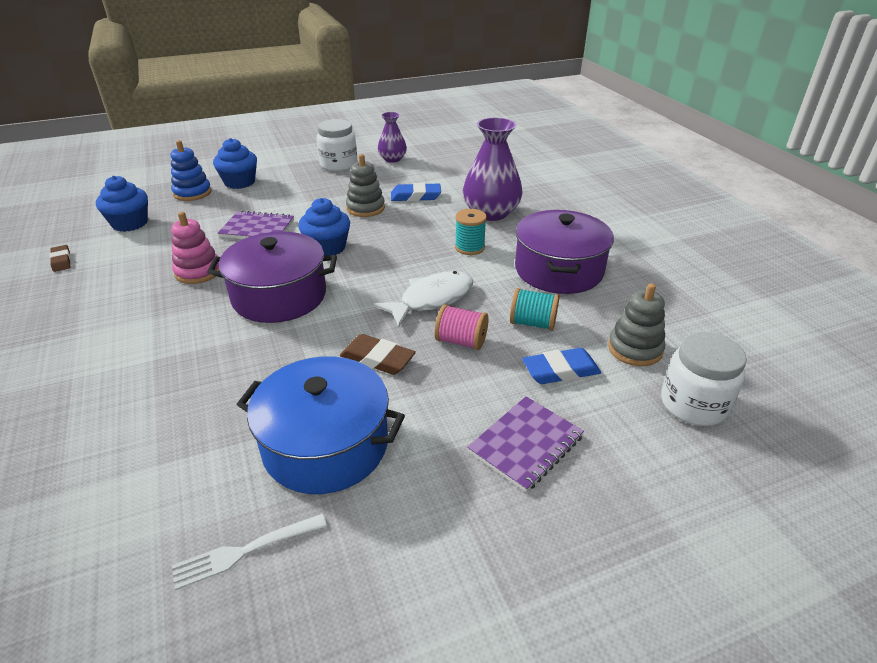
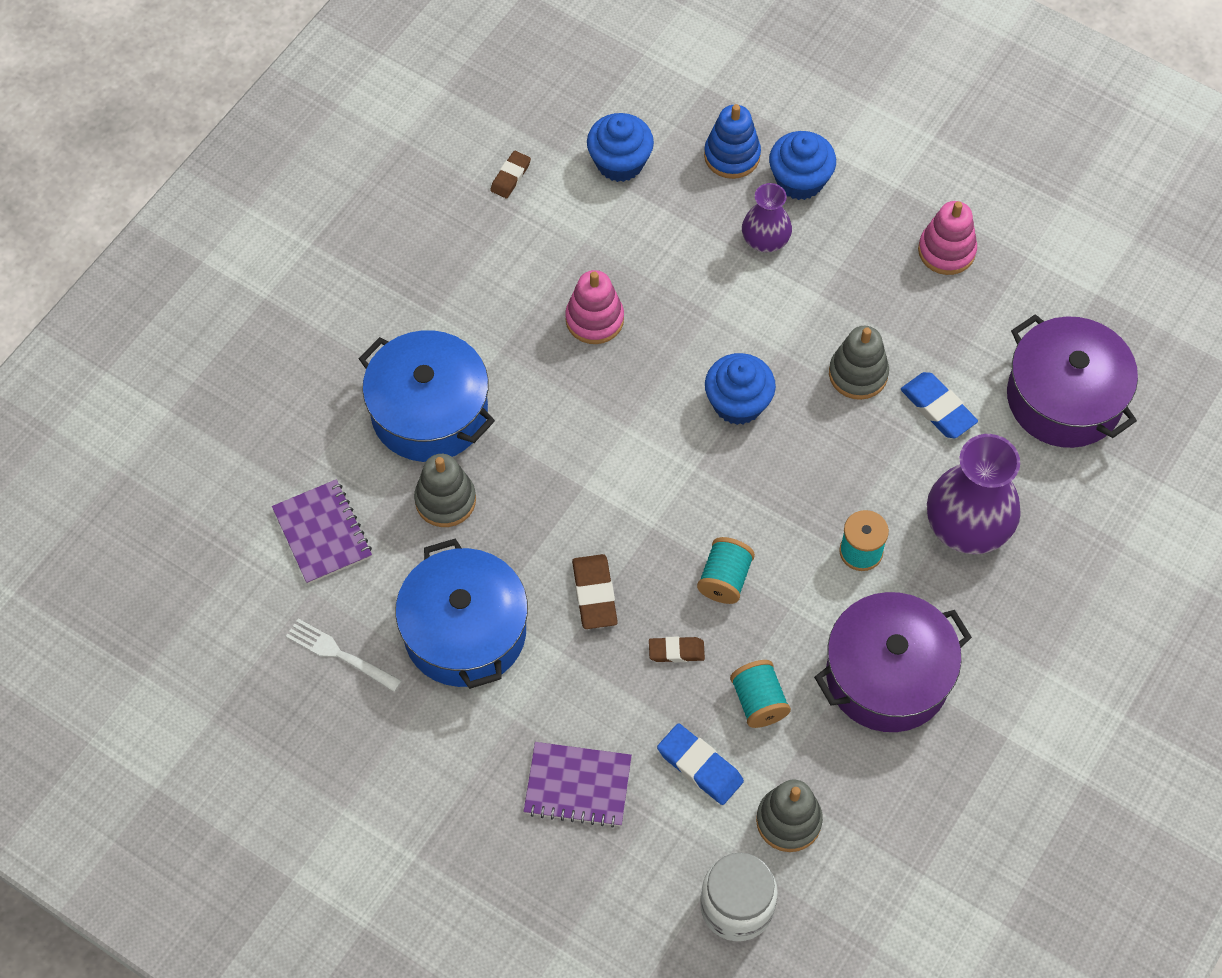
camera: 55 degrees right, 25 degrees up
purple pot [207,231,337,323] -> purple pot moved to [1007,314,1138,448]
purple notebook [218,210,294,239] -> purple notebook moved to [272,479,372,584]
white jar [317,119,357,172] -> pink stacking toy [918,201,977,275]
white fish [373,271,473,327] -> turquoise spool [697,537,755,604]
purple vase [378,112,407,163] -> purple vase moved to [742,183,792,252]
pink spool [435,304,489,350] -> brown eraser [649,636,705,662]
none -> blue pot [359,330,495,462]
none -> grey stacking toy [414,454,476,527]

